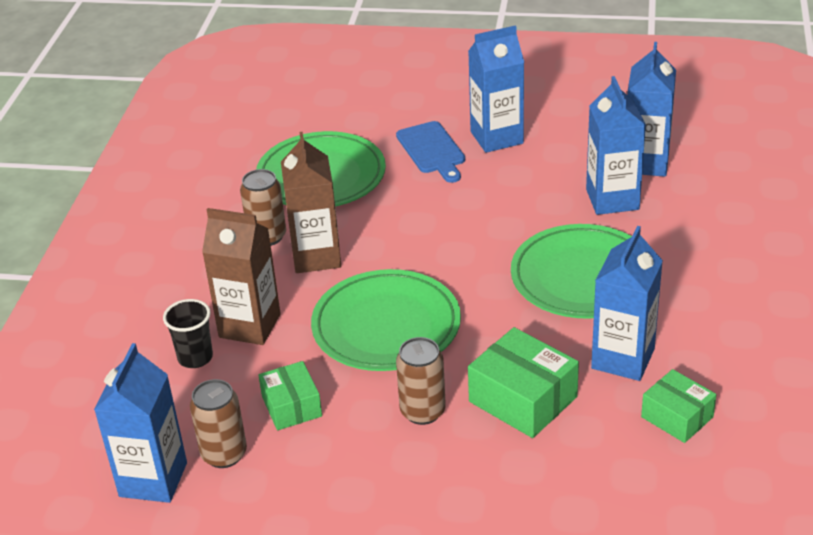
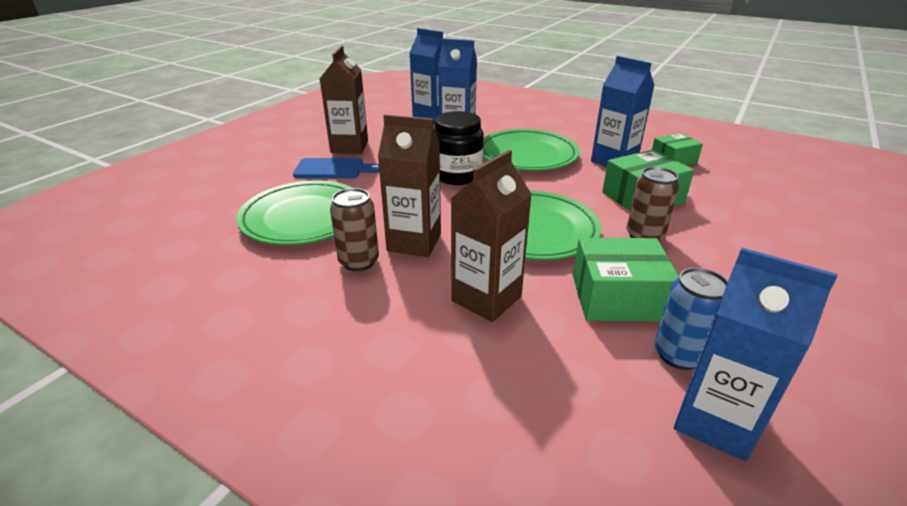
camera: 70 degrees left, 5 degrees down
black cup [163,299,213,368] -> none
brown can [190,379,247,468] -> blue can [655,268,728,370]
green box [258,361,322,430] -> green box [573,238,679,322], size x1.55
blue carton [468,25,524,153] -> brown carton [320,46,368,154]
none -> black jar [434,111,484,185]

